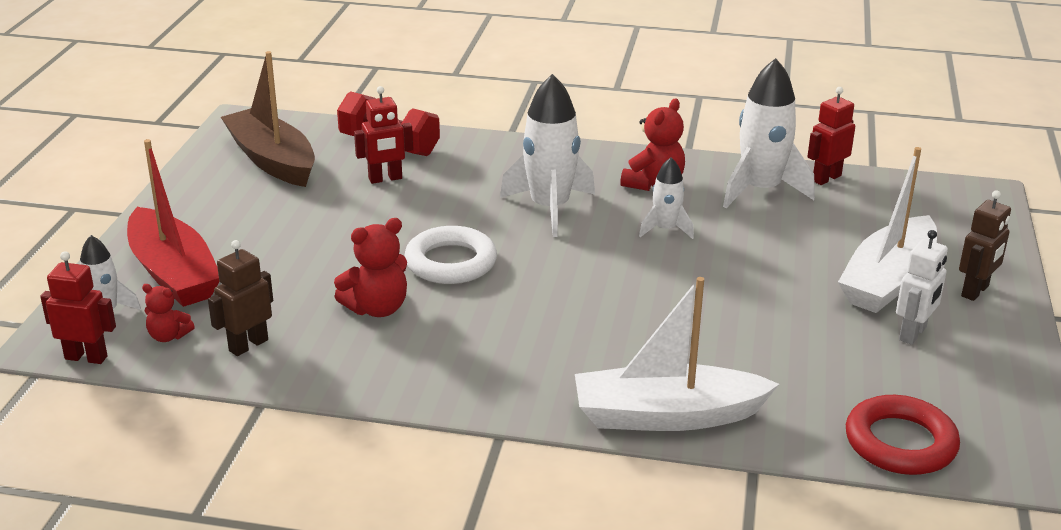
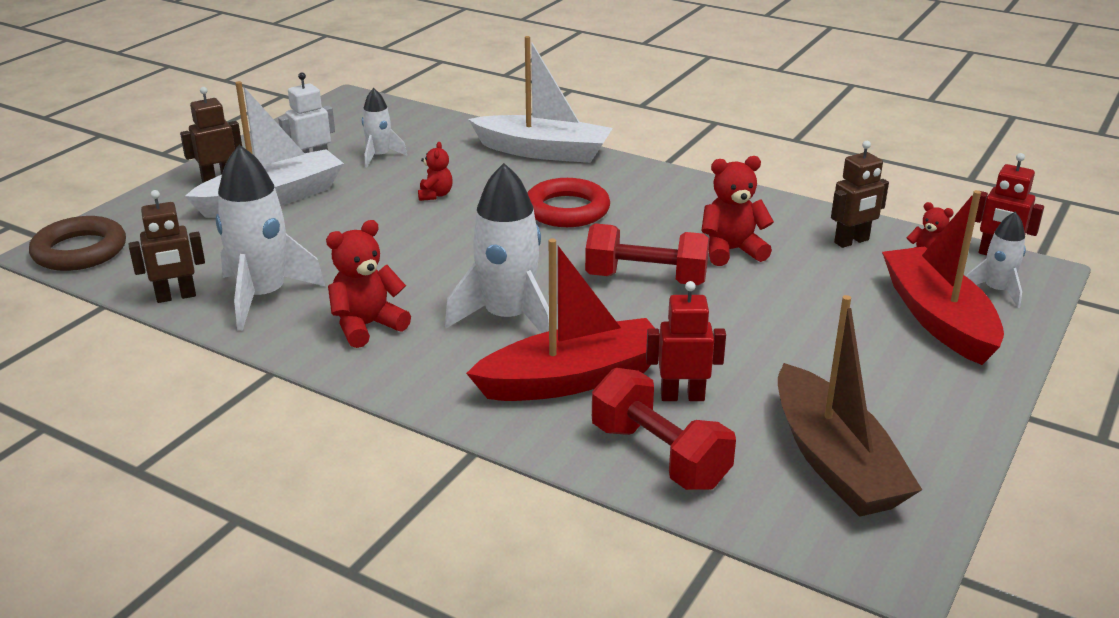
camera: 160 degrees left, 0 degrees up
white ring [405,226,497,284] -> red dumbbell [585,223,709,285]
white rocket [639,157,694,239] -> white rocket moved to [362,88,407,168]
red robot [807,87,855,185] -> brown robot [129,190,205,303]
red ring [846,395,960,475] -> red ring moved to [527,178,610,227]
none -> brown ring [29,216,126,271]
none -> red teddy bear [418,142,453,201]
none -> red boat [466,238,660,401]

